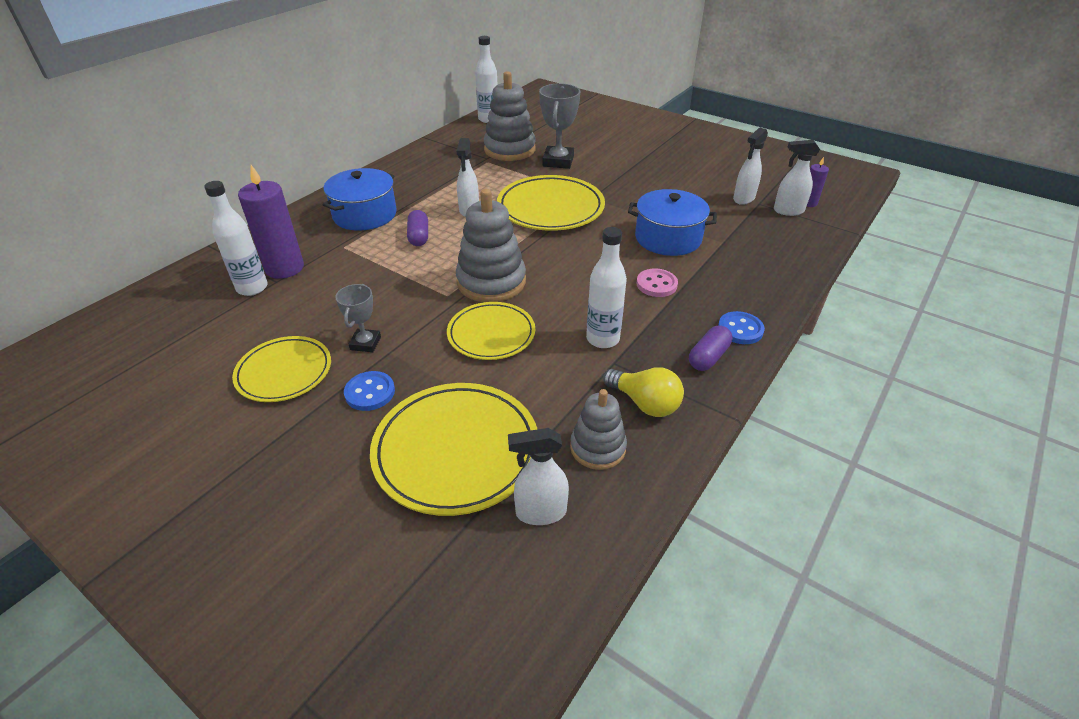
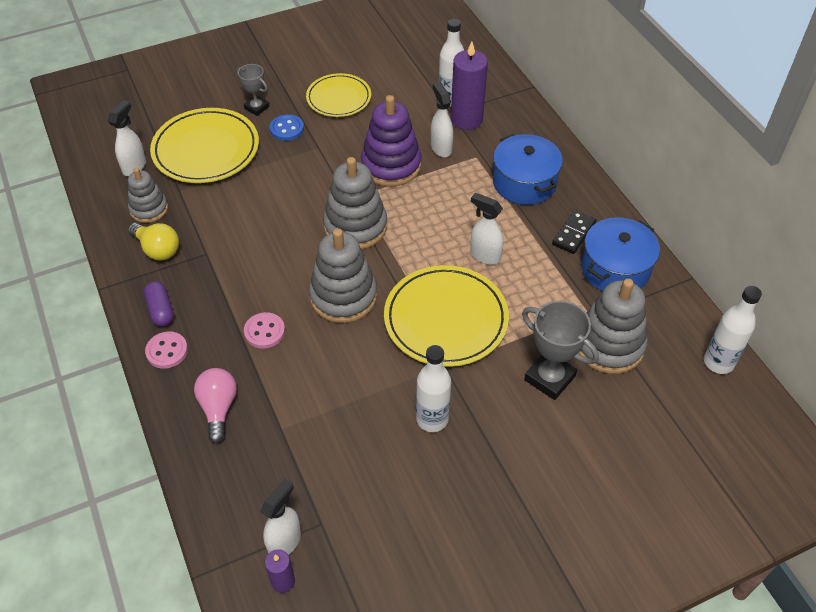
camera: 120 degrees right, 10 degrees up
grey trophy [335,284,381,352] -> grey trophy moved to [237,64,269,116]
purple capsule [407,210,428,246] -> none
yellow plate [447,302,535,360] -> none
white bottle [586,227,627,348] -> white bottle moved to [416,345,451,432]
yellow light bulb [603,367,684,417] -> yellow light bulb turned 120 degrees counterclockwise [128,223,179,260]
blue pot [628,189,717,256] -> blue pot moved to [581,217,660,291]
blue button [718,311,765,344] -> pink button [145,331,188,369]
white spray bottle [733,128,768,205] -> white spray bottle moved to [431,82,453,157]
none -> pink light bulb [194,368,237,444]
none -> grey stacking toy [309,228,377,323]
none -> purple stacking toy [361,95,421,187]
none -> black domino [552,210,596,254]

